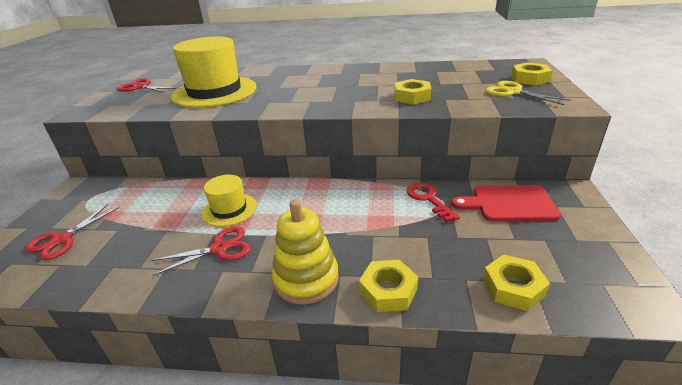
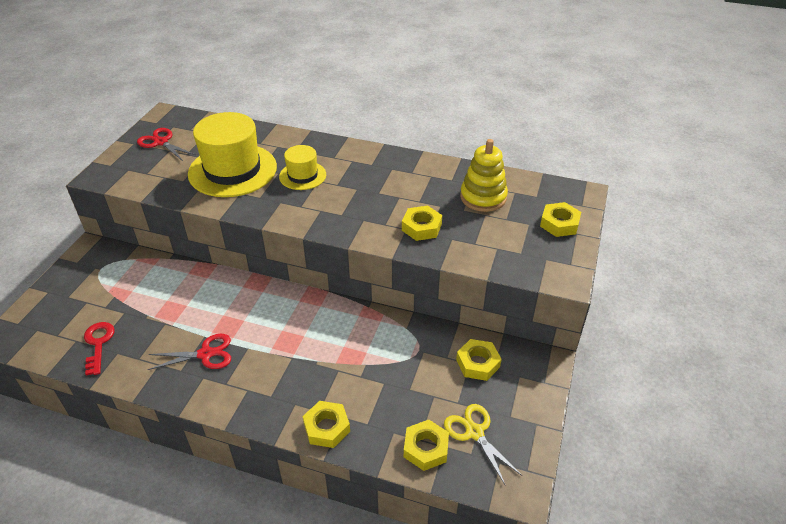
camera: 10 degrees right, 10 degrees up
red scissors [25,204,119,260] -> none
yellow hat [202,175,257,227] -> yellow hat moved to [279,145,326,190]
yellow stacking toy [271,200,339,305] -> yellow stacking toy moved to [460,139,508,212]
red key [407,183,460,222] -> red key moved to [84,322,114,375]
red cutting board [451,185,561,221] -> yellow nut [456,339,502,381]
yellow scissors [485,81,571,105] -> yellow scissors moved to [444,404,522,486]

